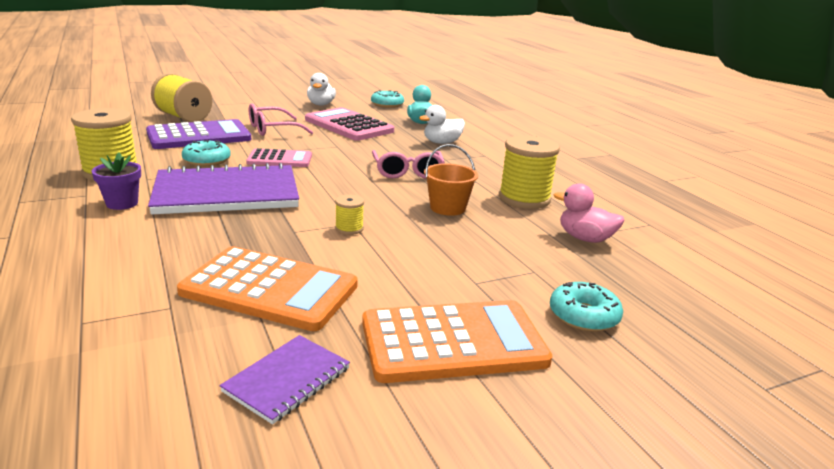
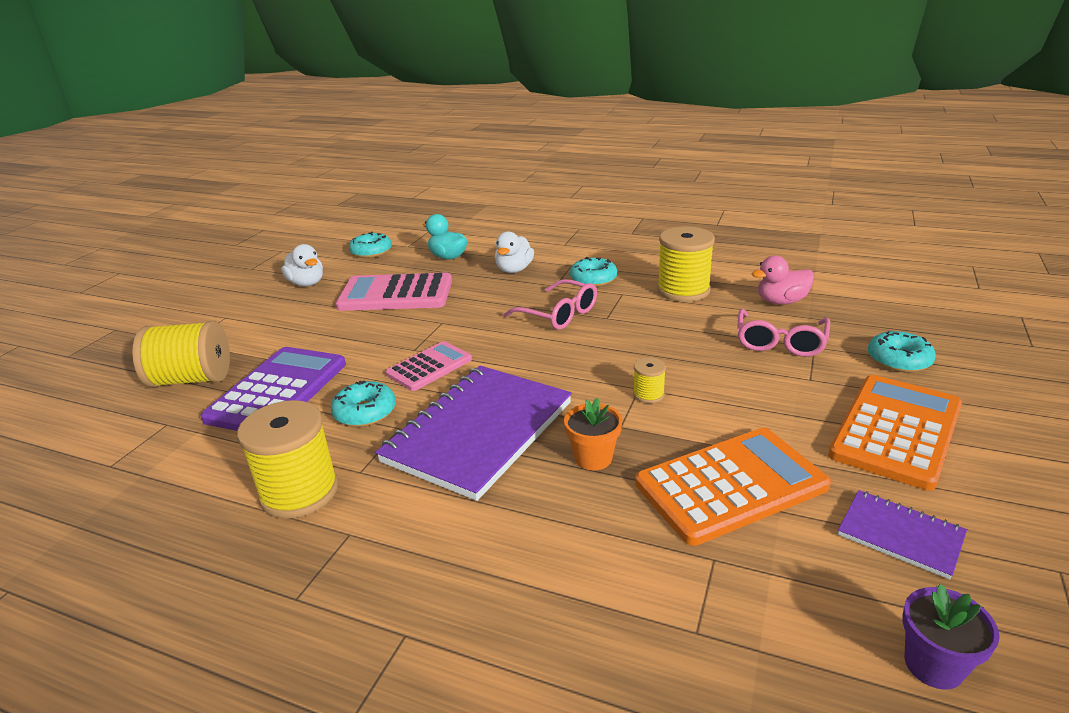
camera: 40 degrees left, 5 degrees up
purple flower pot [92,152,141,210] -> purple flower pot moved to [902,584,1000,690]
purple notebook [220,335,350,425] -> purple notebook turned 45 degrees counterclockwise [838,490,967,579]
pink glasses [249,103,313,136] -> pink glasses moved to [737,309,830,357]
orange bucket [424,144,478,216] -> none
none -> orange flower pot [564,398,622,470]
none -> turquoise donut [570,257,617,287]

